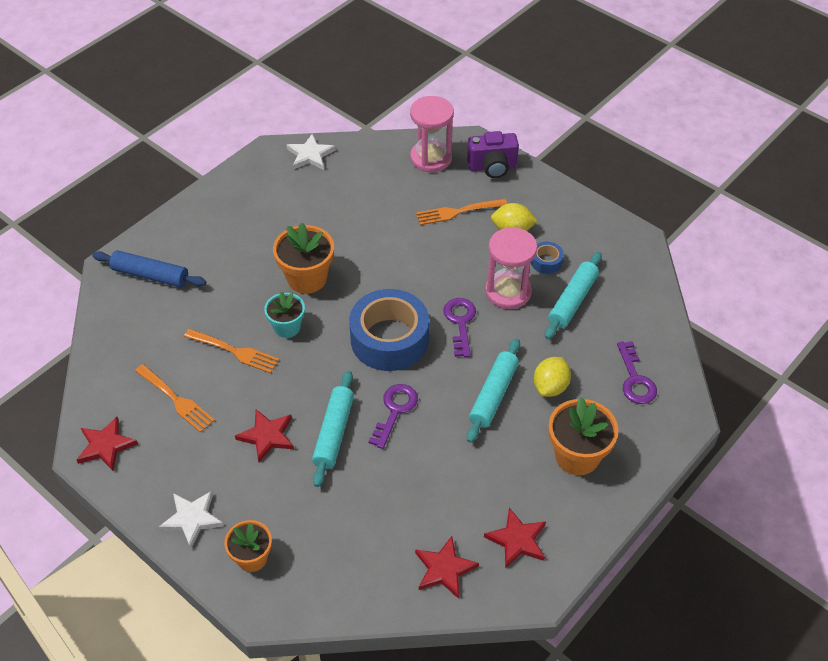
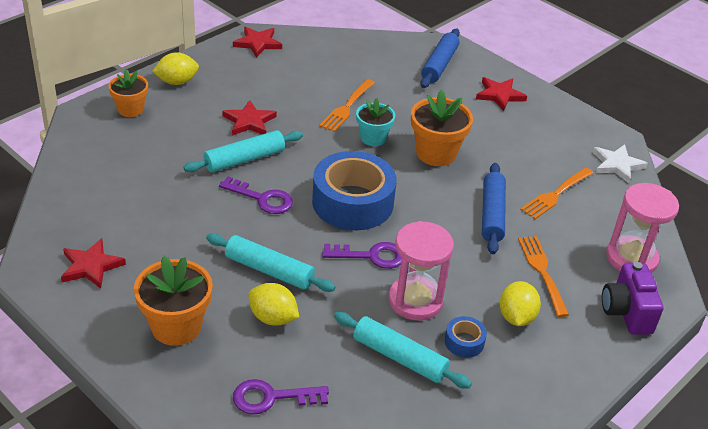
camera: 90 degrees right, 10 degrees down
orange fork [135,364,215,433] -> orange fork moved to [520,167,593,219]
white star [159,491,224,549] -> yellow lemon [152,52,199,85]
turquoise rolling pin [312,371,354,487] -> turquoise rolling pin turned 45 degrees counterclockwise [183,130,303,172]
red star [415,536,479,599] -> red star moved to [476,77,527,111]
none -> blue rolling pin [482,163,506,254]

